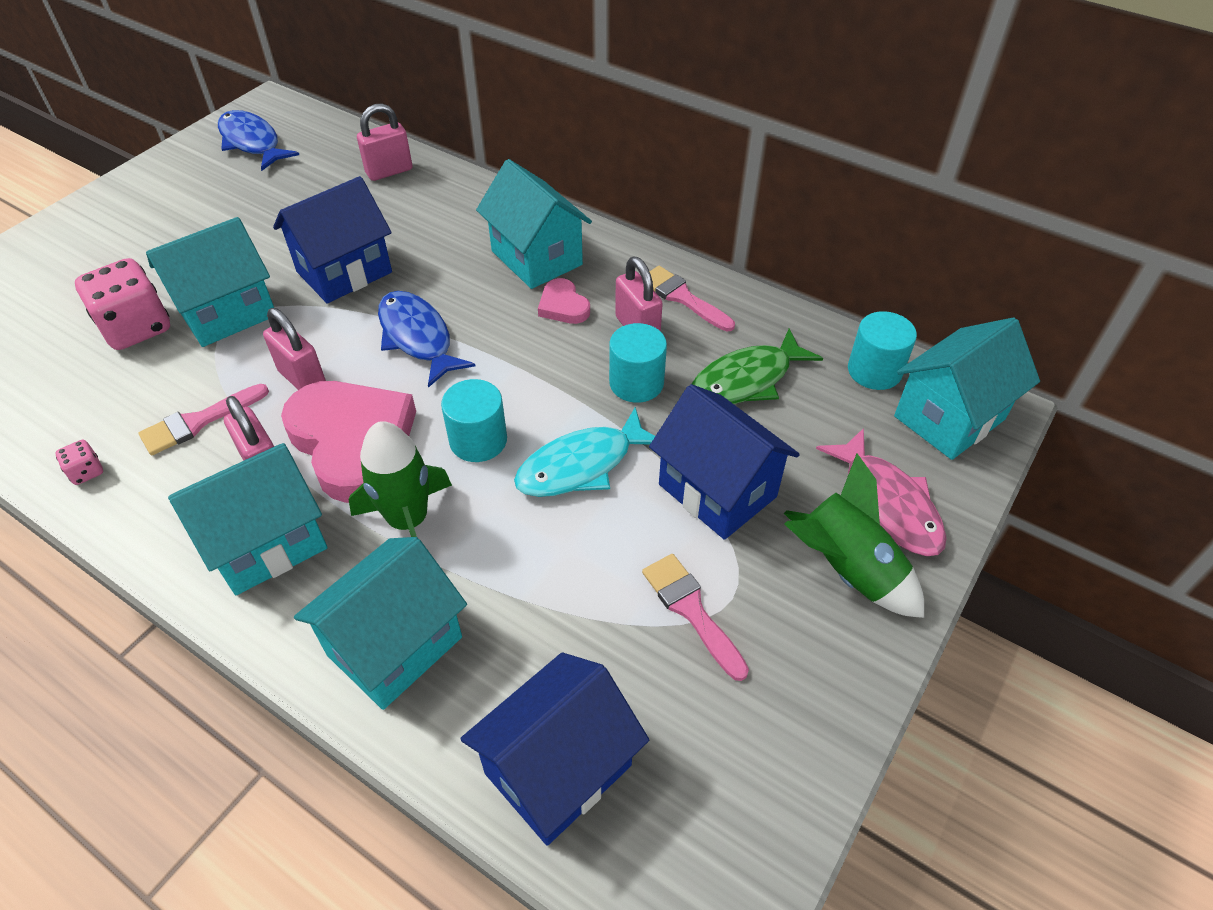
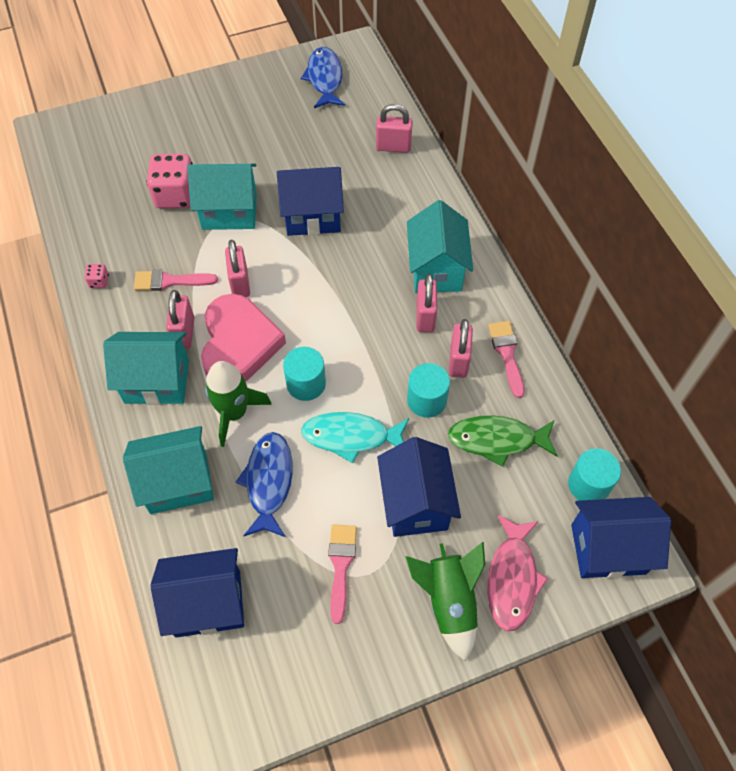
camera: 35 degrees right, 10 degrees up
blue fish [378,291,476,388] -> blue fish moved to [236,432,293,537]
pink heart [538,278,590,324] -> pink padlock [417,274,437,332]
turquoise house [894,317,1040,460] -> blue house [571,497,671,578]

